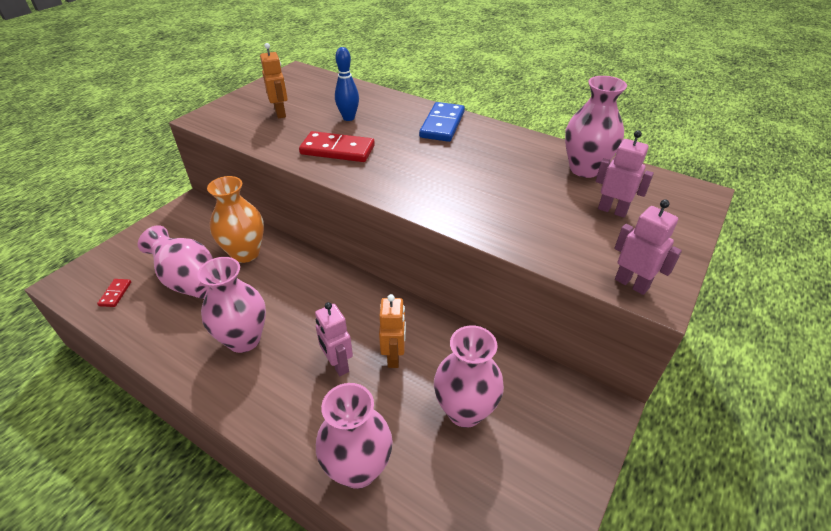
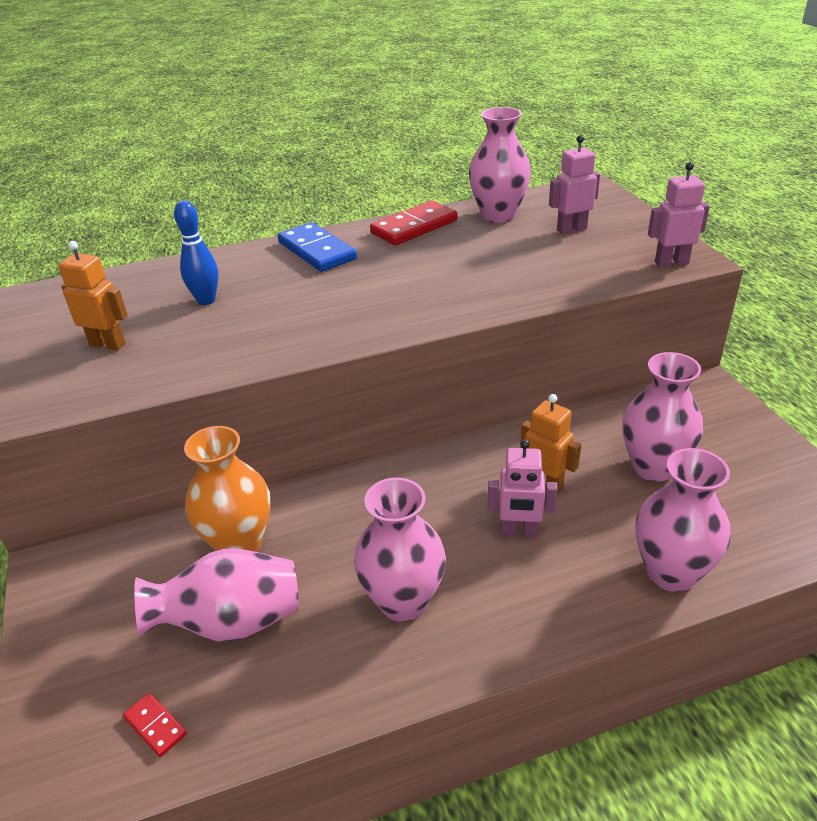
camera: 50 degrees left, 5 degrees down
red domino [299,131,375,162] -> red domino moved to [370,201,458,245]

